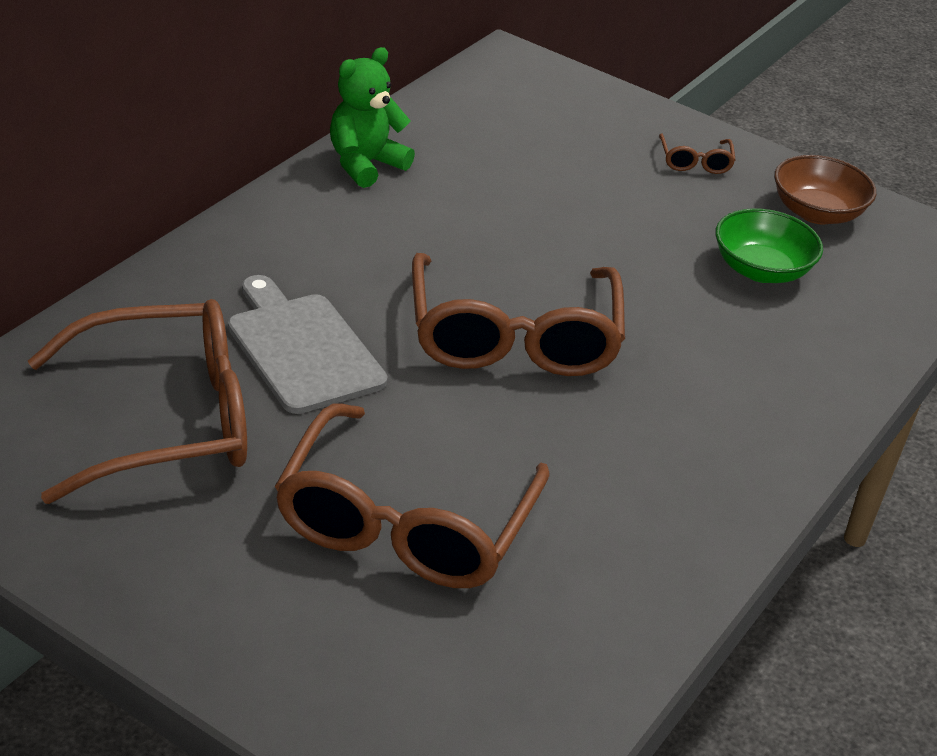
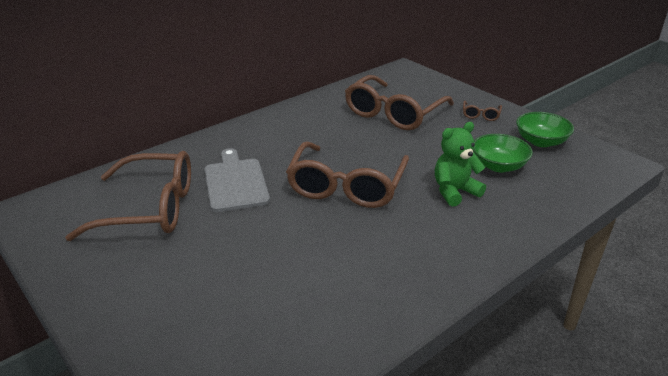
camera: 20 degrees right, 5 degrees down
brown glasses [275,403,550,588] -> brown glasses moved to [345,75,454,130]
green teddy bear [330,47,415,188] -> green teddy bear moved to [435,122,486,207]
brown bowl [774,155,876,225] -> green bowl [516,112,574,147]

